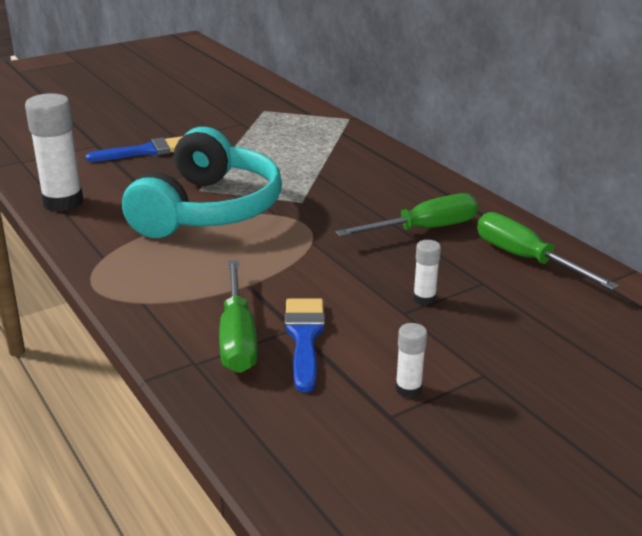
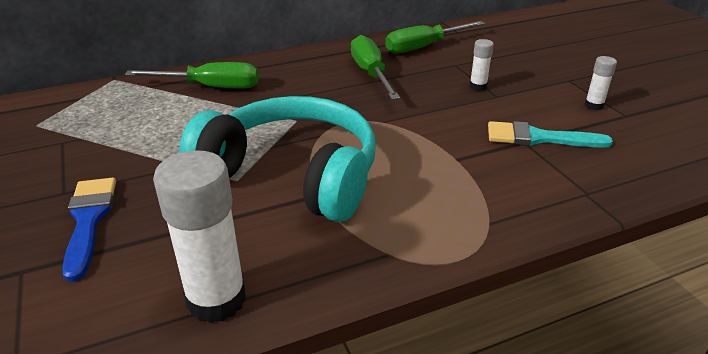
camera: 80 degrees left, 5 degrees up
green screwdriver [219,260,258,373] -> green screwdriver moved to [125,62,259,89]
blue brush [285,298,325,392] -> turquoise brush [488,121,613,148]

